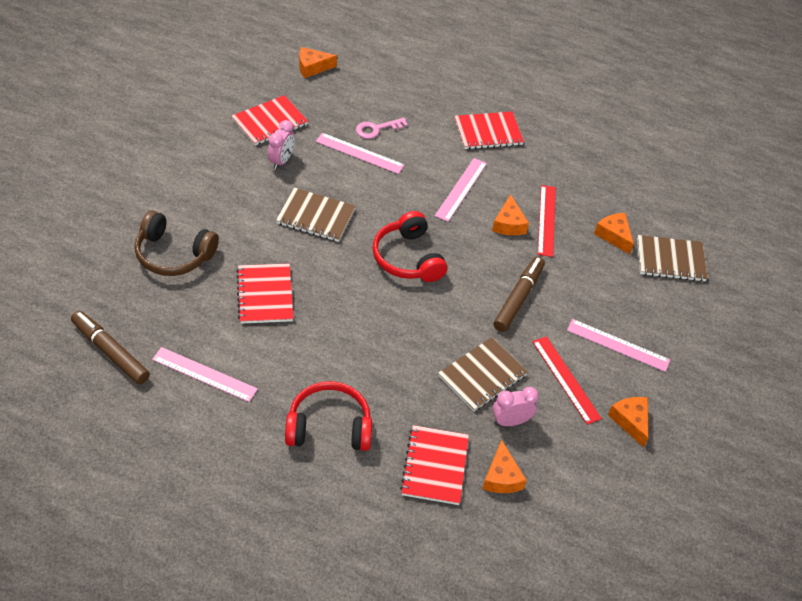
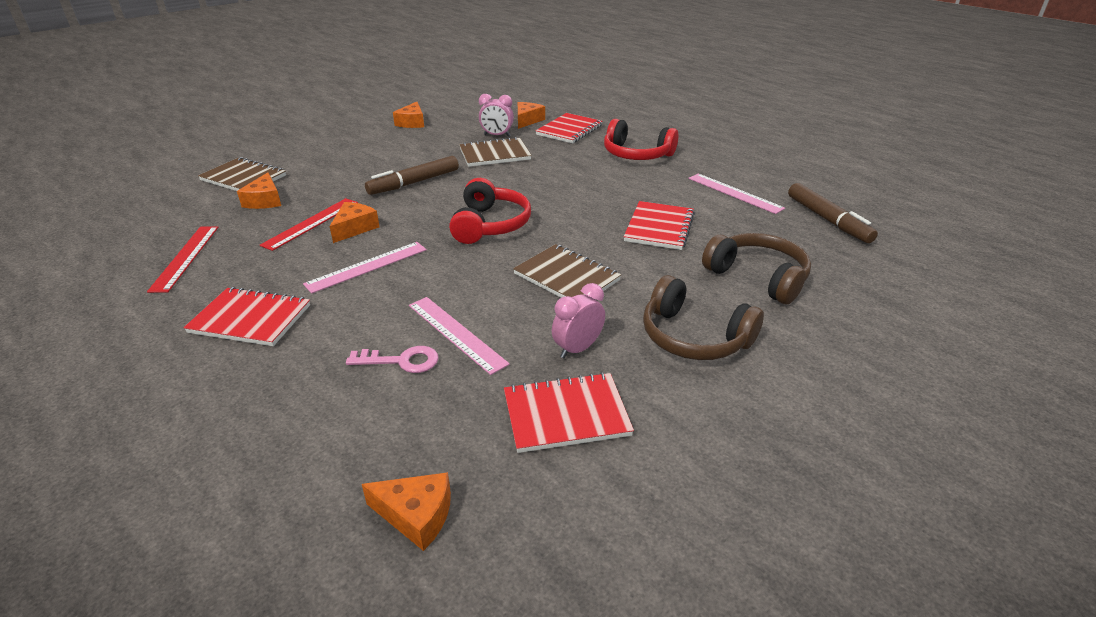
camera: 150 degrees left, 15 degrees down
red ruler [532,336,602,425] -> red ruler moved to [147,226,218,293]
pink ruler [567,319,670,372] -> none
none -> brown headphones [643,275,764,360]

